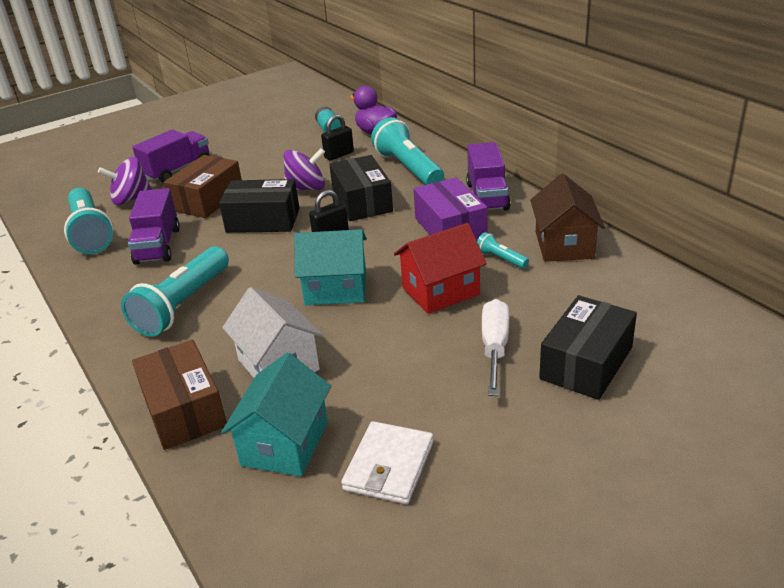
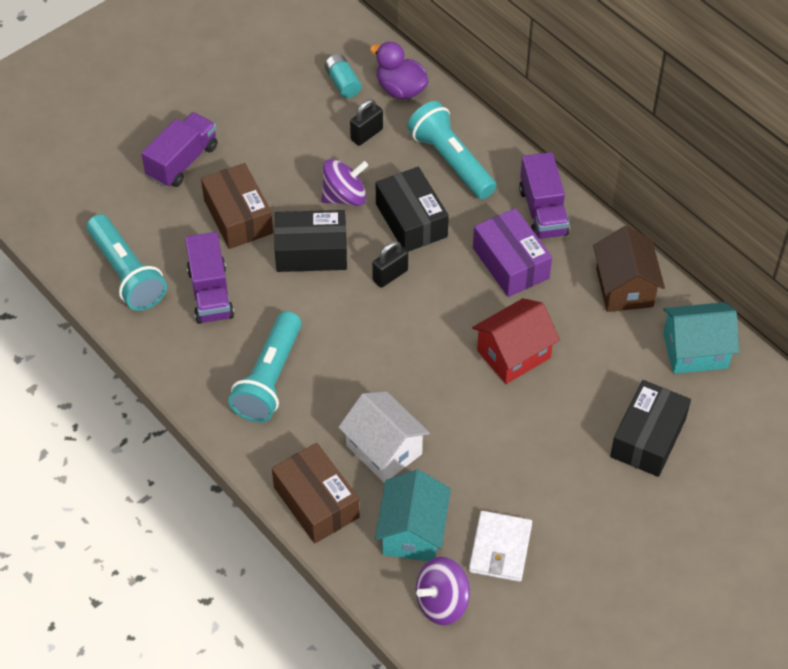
camera: 10 degrees left, 20 degrees up
purple spinning top [98,157,152,205] -> purple spinning top moved to [416,557,470,625]
brown box [164,155,242,218] -> brown box turned 45 degrees counterclockwise [201,163,273,249]
turquoise house [294,229,367,305] -> turquoise house moved to [663,302,739,374]
turquoise flashlight [477,232,529,269] -> none
white screwdriver [482,299,509,396] -> none

